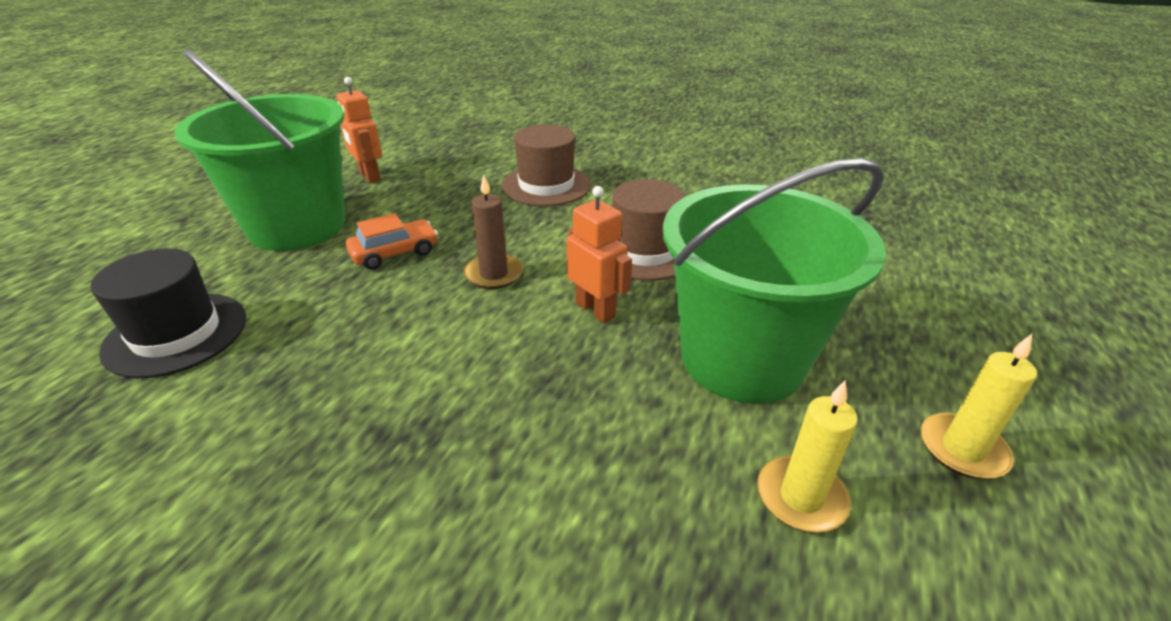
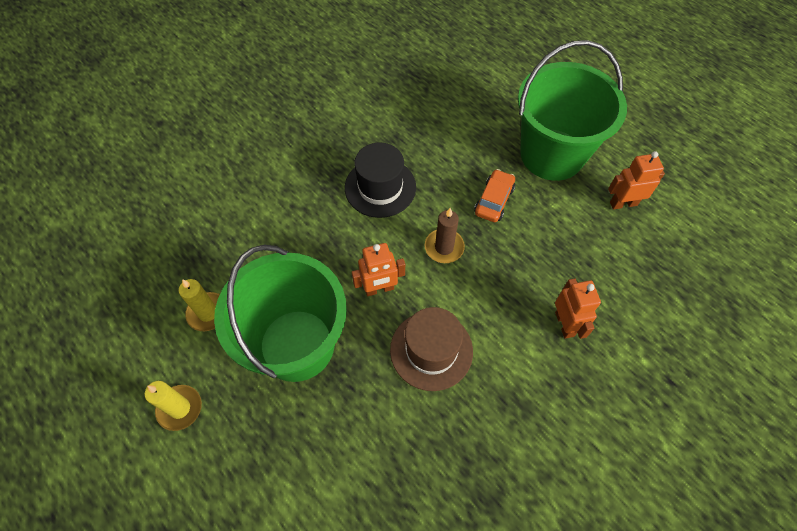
camera: 115 degrees right, 25 degrees up
black hat [90,248,246,378] -> black hat moved to [345,142,416,218]
orange car [346,213,438,270] -> orange car turned 150 degrees counterclockwise [474,169,515,222]
brown hat [502,125,591,206] -> orange robot [555,278,601,339]

